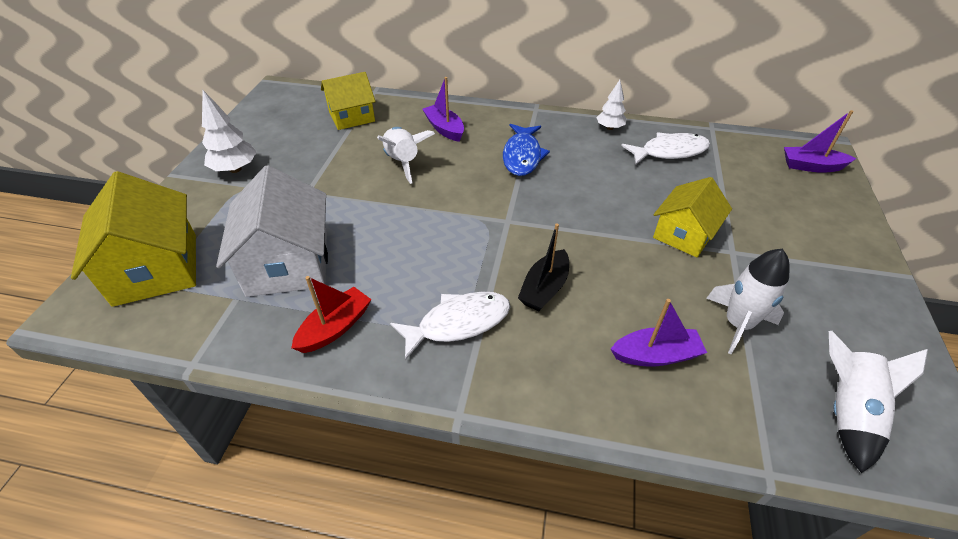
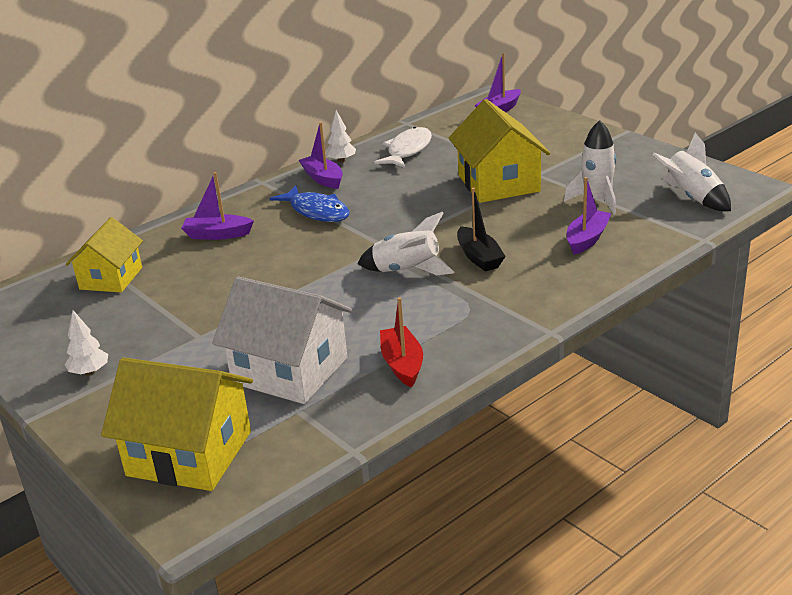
camera: 50 degrees left, 15 degrees down
white tree [202,90,257,173] -> white tree [65,310,108,376], size x0.66
white rocket [377,127,435,184] -> white rocket moved to [357,212,454,275]
white fish [390,292,511,360] -> none
yellow house [653,177,732,257] -> yellow house [449,99,550,203], size x1.53
none -> purple boat [299,122,343,189]

